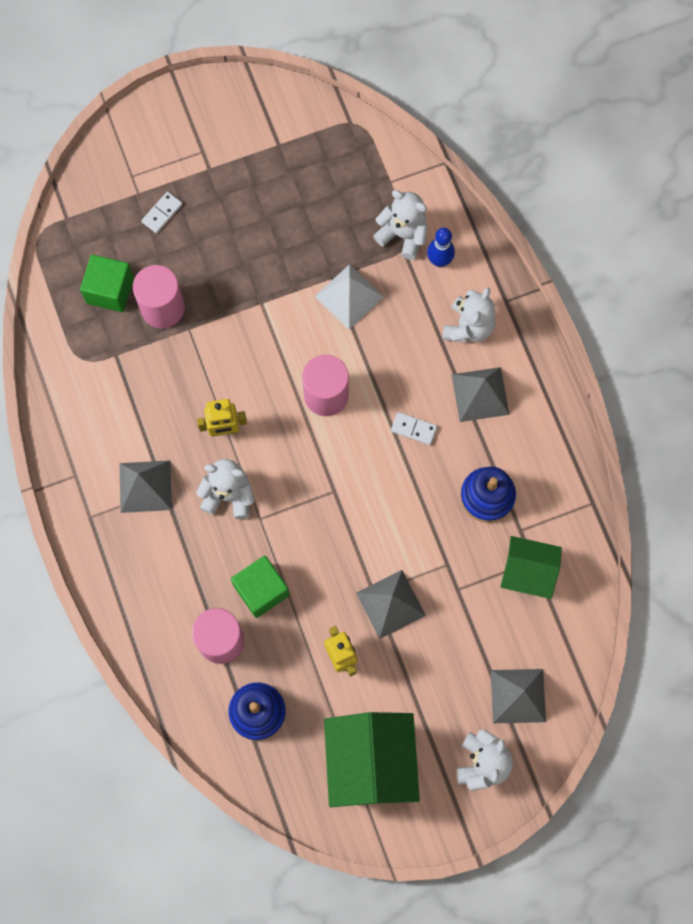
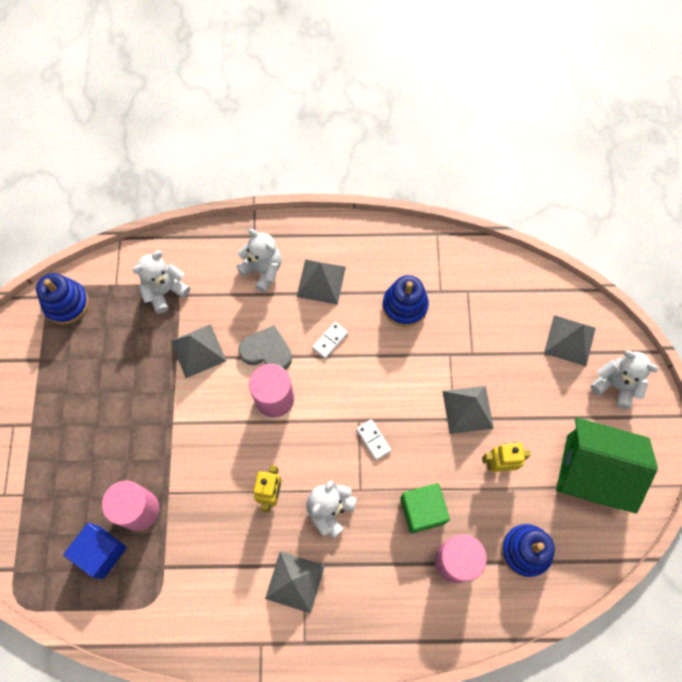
camera: 70 degrees left, 5 degrees down
green cube [80,255,134,312] -> blue cube [63,523,127,579]
white domino [141,192,183,233] -> white domino moved to [356,419,392,460]
white pyramid [314,264,384,330] -> grey pyramid [171,324,226,378]
blue bowling pin [427,228,455,267] -> none
green house [500,536,562,599] -> none
none -> blue stacking toy [36,273,89,324]
none -> grey heart [238,325,292,370]

